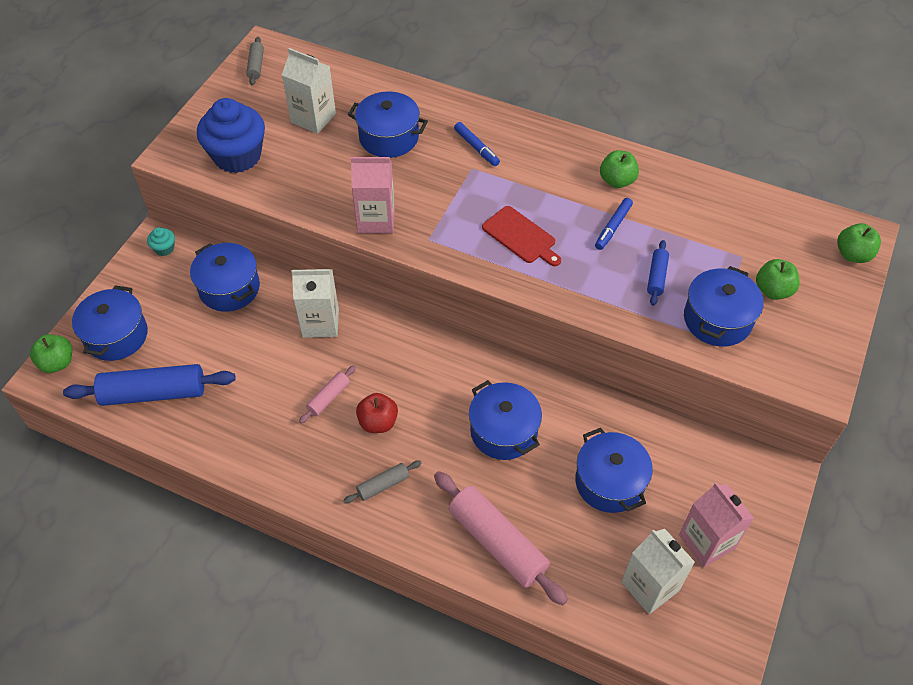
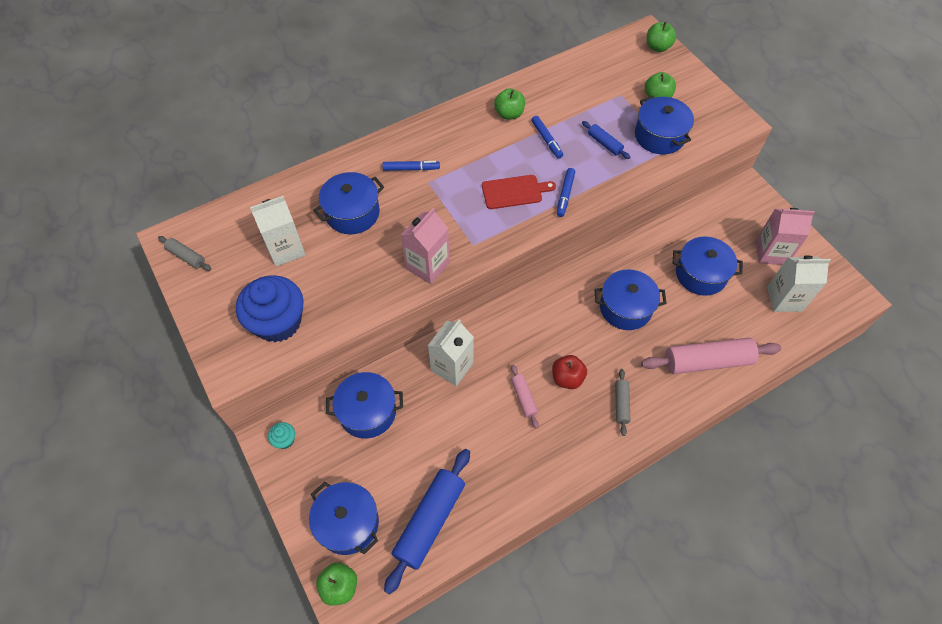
camera: 55 degrees left, 5 degrees up
none -> blue marker [557,168,575,217]

